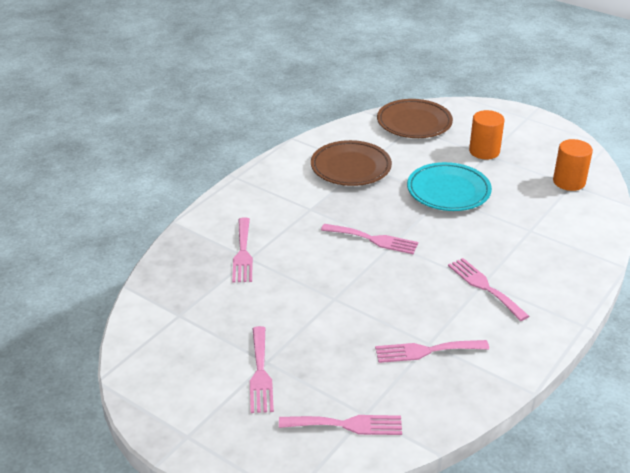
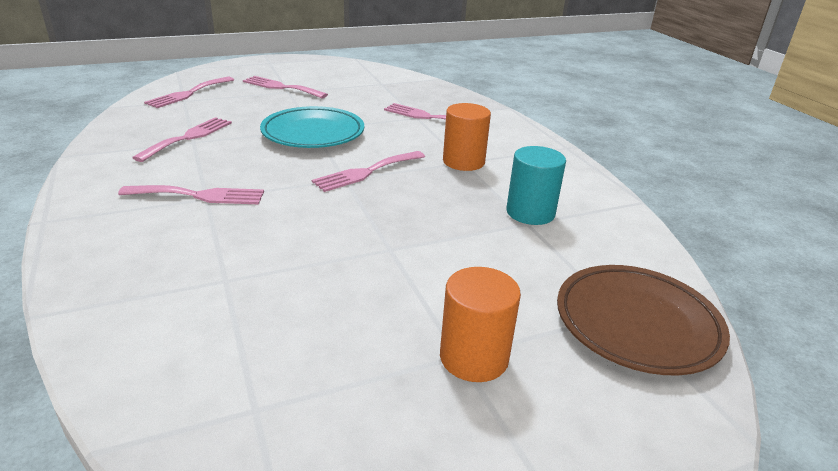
camera: 120 degrees right, 5 degrees down
brown plate [311,140,392,186] -> turquoise cylinder [506,146,566,225]
turquoise plate [407,162,492,211] -> turquoise plate moved to [260,106,364,148]
orange cylinder [553,139,593,191] -> orange cylinder moved to [443,103,491,171]

